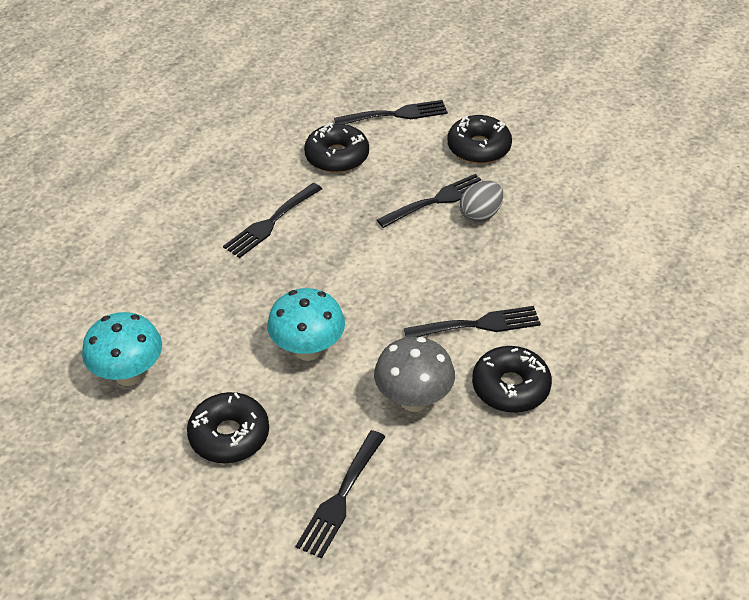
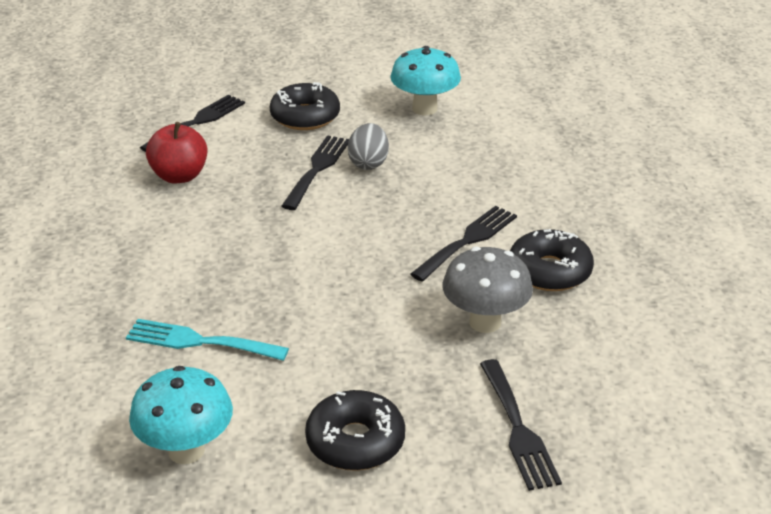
camera: 40 degrees left, 10 degrees down
black fork [223,183,322,258] -> none
turquoise mushroom [267,288,345,361] -> turquoise mushroom moved to [390,46,461,115]
black donut [304,123,369,173] -> red apple [146,122,208,184]
none -> turquoise fork [126,319,289,361]

